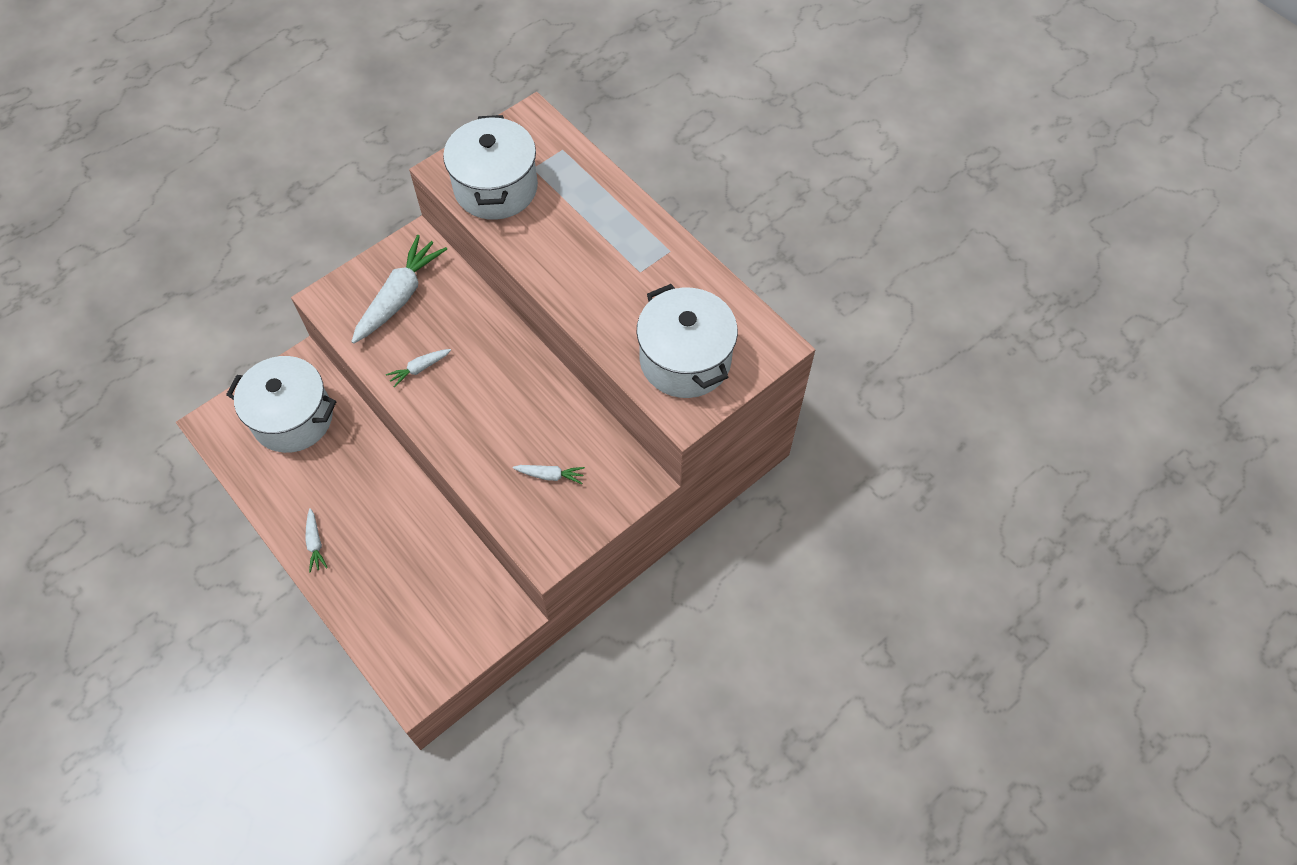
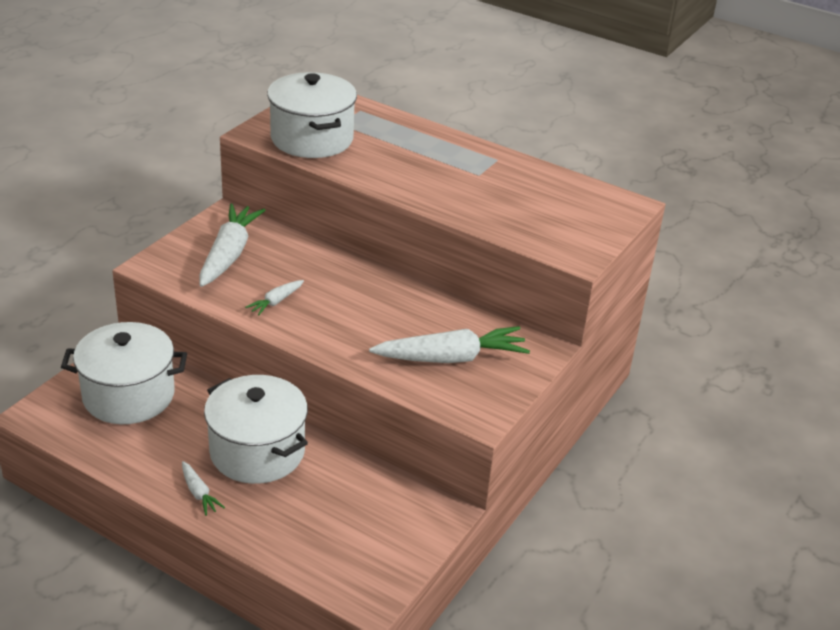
camera: 20 degrees left, 25 degrees down
white carrot [513,465,585,484] -> white carrot [369,326,530,363], size x2.10
white pot [637,284,738,398] -> white pot moved to [204,375,308,484]

